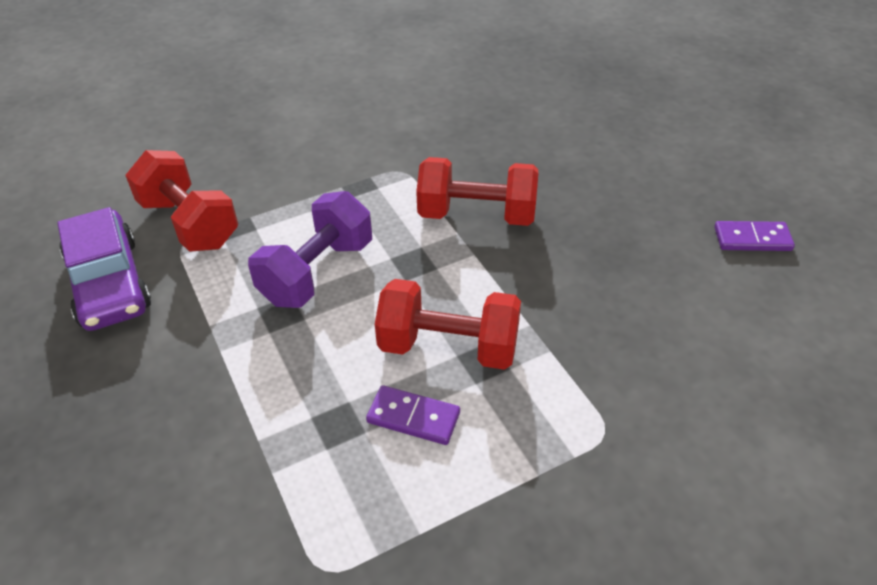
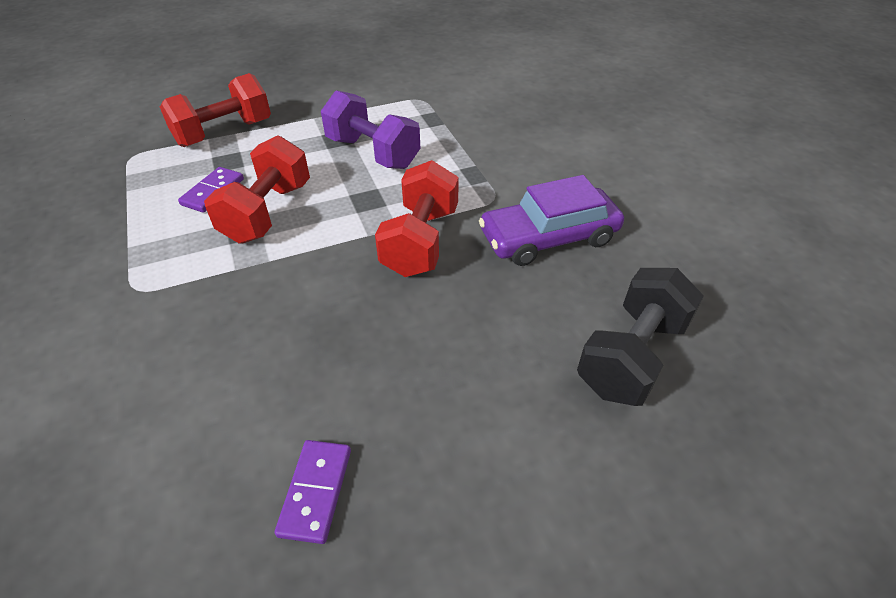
camera: 95 degrees right, 0 degrees up
purple car [57,207,151,331] -> purple car moved to [479,175,624,266]
red dumbbell [125,150,238,252] -> red dumbbell moved to [160,73,271,147]
none -> black dumbbell [577,268,704,406]

